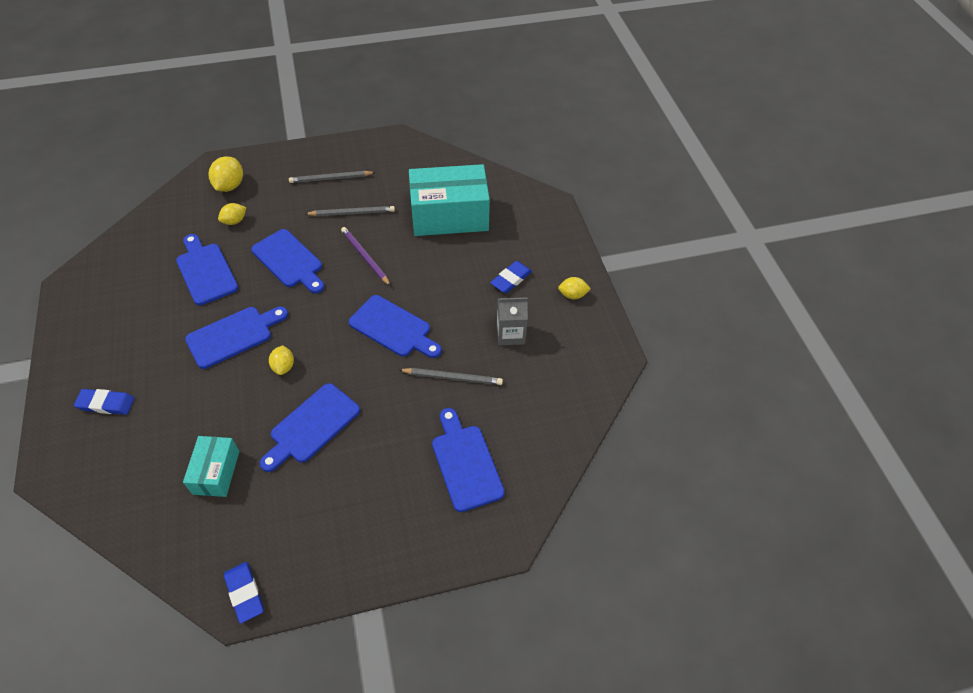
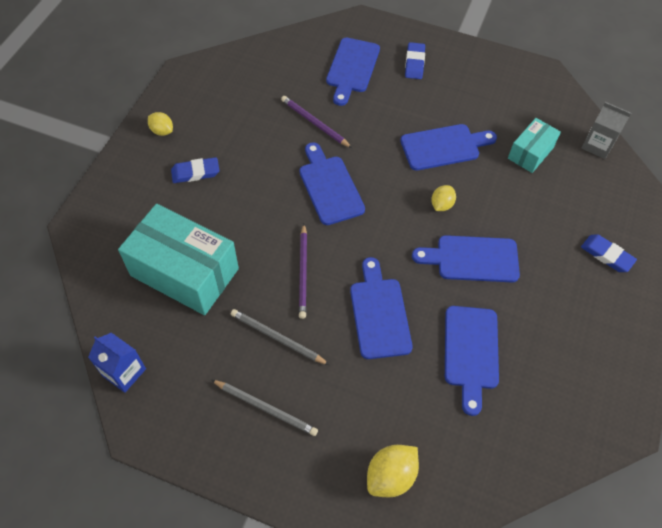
camera: 145 degrees left, 5 degrees up
yellow lemon [218,203,246,225] -> none
blue eraser [224,562,264,624] -> blue eraser moved to [405,42,425,79]
grey pencil [399,368,503,385] -> purple pencil [281,96,352,148]
grey carton [497,297,528,345] -> grey carton moved to [582,102,631,159]
none -> blue carton [88,333,146,393]

